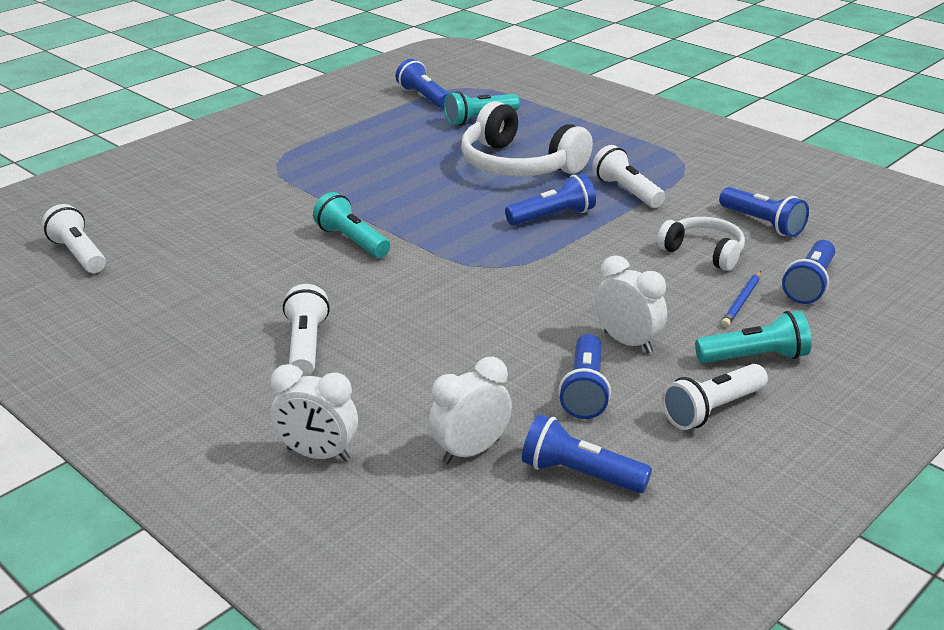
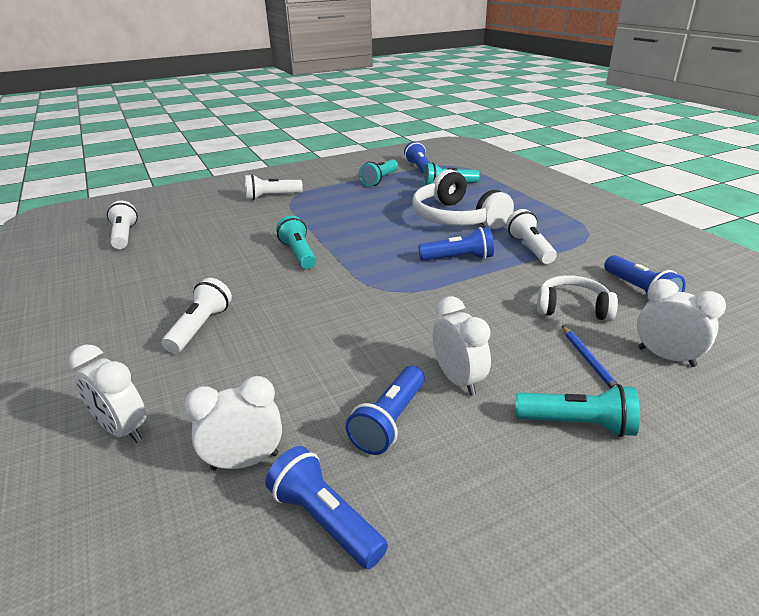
camera: 20 degrees right, 0 degrees up
white headphones [657,217,745,271] -> white headphones turned 45 degrees counterclockwise [537,275,618,321]
white flashlight [662,364,768,430] -> white flashlight moved to [245,174,303,200]
blue pencil [721,271,761,327] -> blue pencil turned 60 degrees counterclockwise [562,326,618,389]
blue flashlight [782,240,835,304] -> white clock [637,279,726,367]
none -> turquoise flashlight [359,159,398,186]

